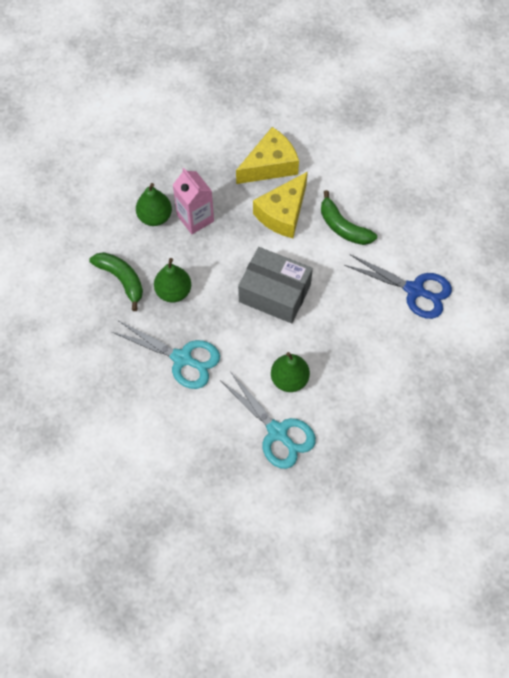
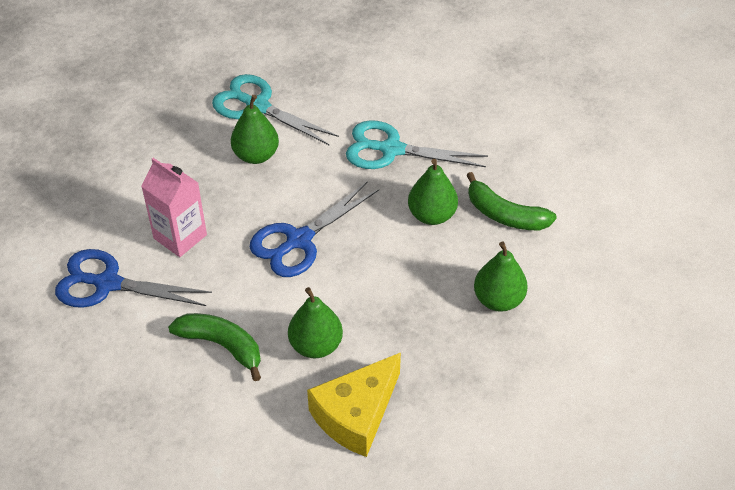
camera: 165 degrees right, 15 degrees down
pink carton [173,168,214,234] -> pink carton moved to [141,158,207,257]
grey box [238,247,313,323] -> blue scissors [249,182,379,277]
yellow cheese [253,171,308,238] -> green pear [288,287,343,358]

